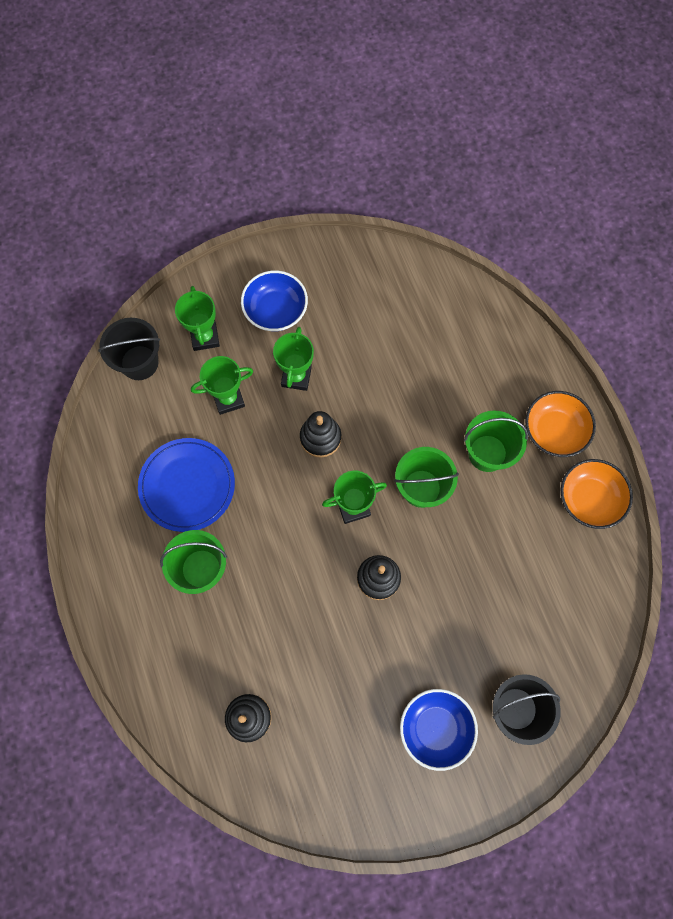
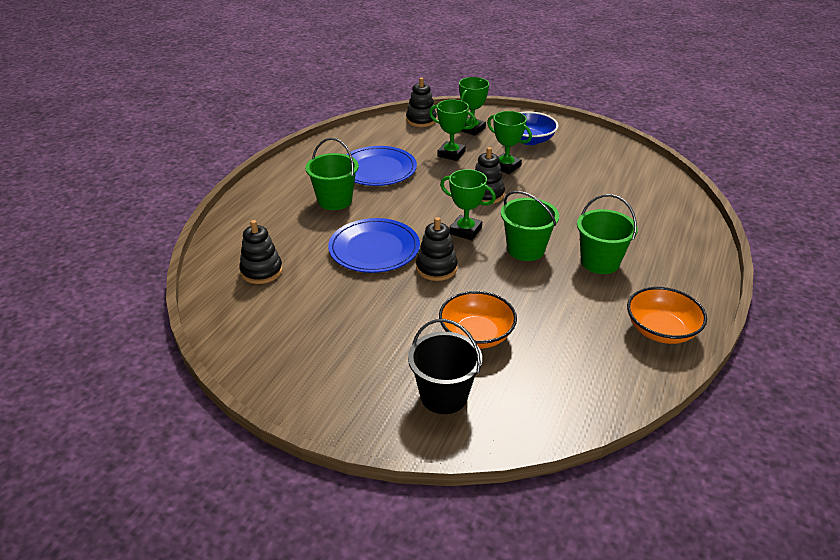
camera: 45 degrees right, 35 degrees down
black bucket [98,318,160,380] -> black stacking toy [406,77,437,127]
green trophy [273,327,314,391] -> green trophy turned 75 degrees clockwise [487,111,532,174]
blue bowl [400,689,478,771] -> none
orange bowl [525,391,596,457] -> orange bowl moved to [439,291,517,349]
none -> blue plate [328,218,420,273]

